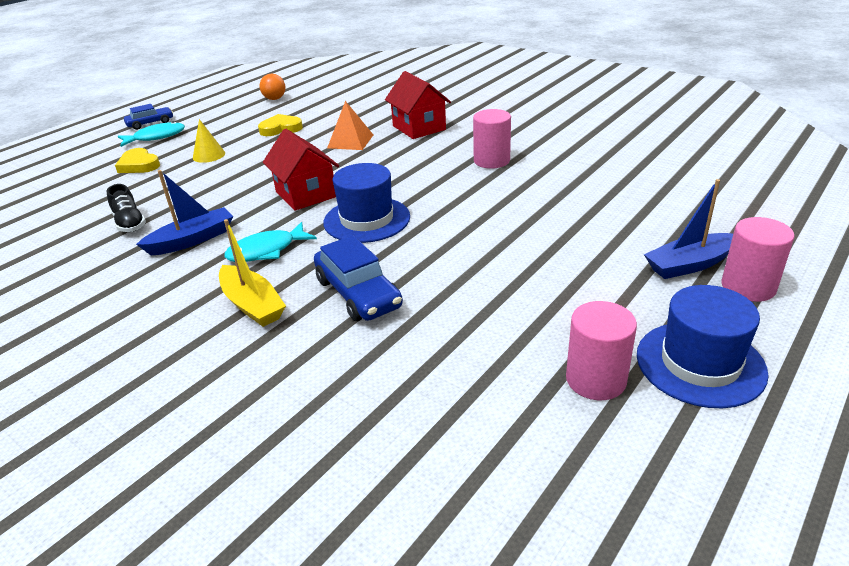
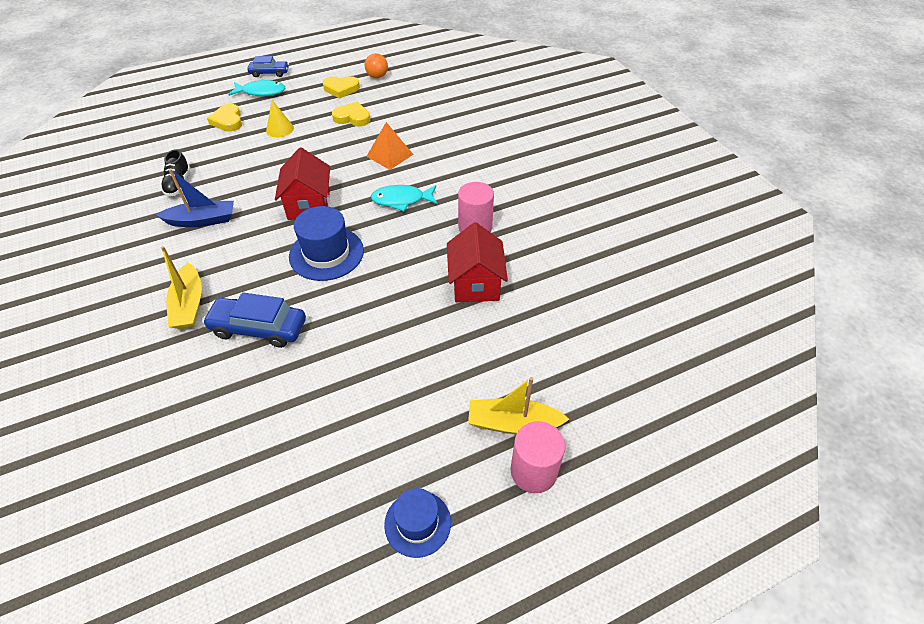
camera: 25 degrees right, 15 degrees up
turquoise fish [224,222,317,262] -> turquoise fish moved to [371,185,438,211]
blue car [314,235,403,321] -> blue car turned 105 degrees clockwise [202,292,306,348]
red house [385,71,451,139] -> red house moved to [447,222,508,302]
pink cylinder [566,301,637,400] -> none
blue hat [637,285,769,408] -> blue hat [384,488,451,558], size x0.64
blue boat [644,179,733,279] -> yellow boat [468,377,569,434]
none -> yellow heart [323,76,360,99]

